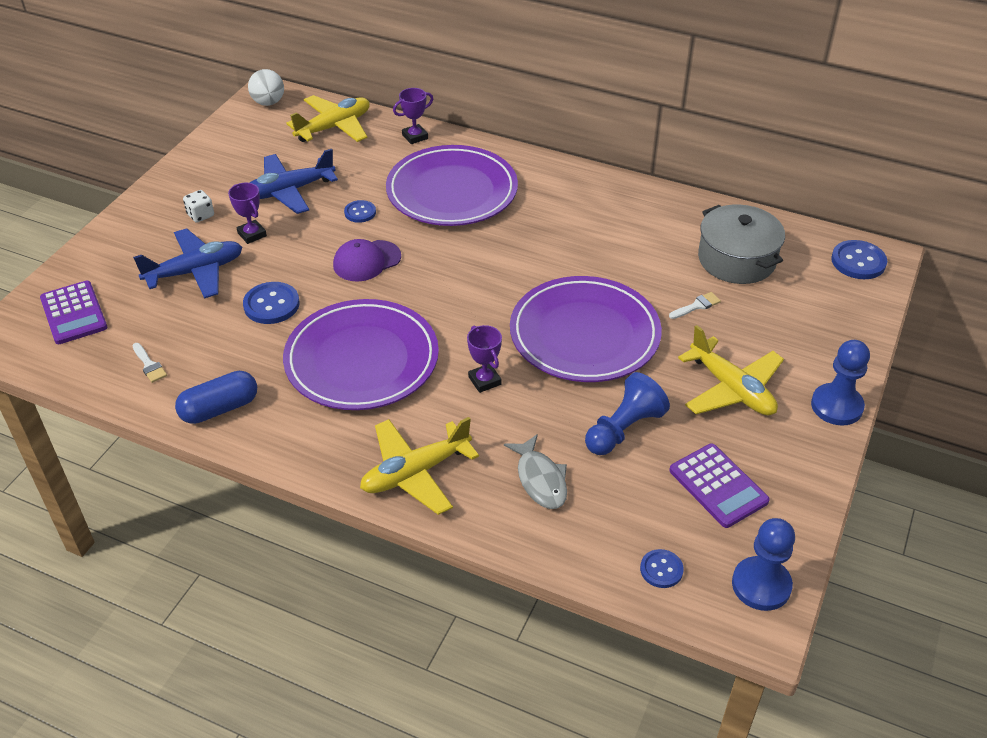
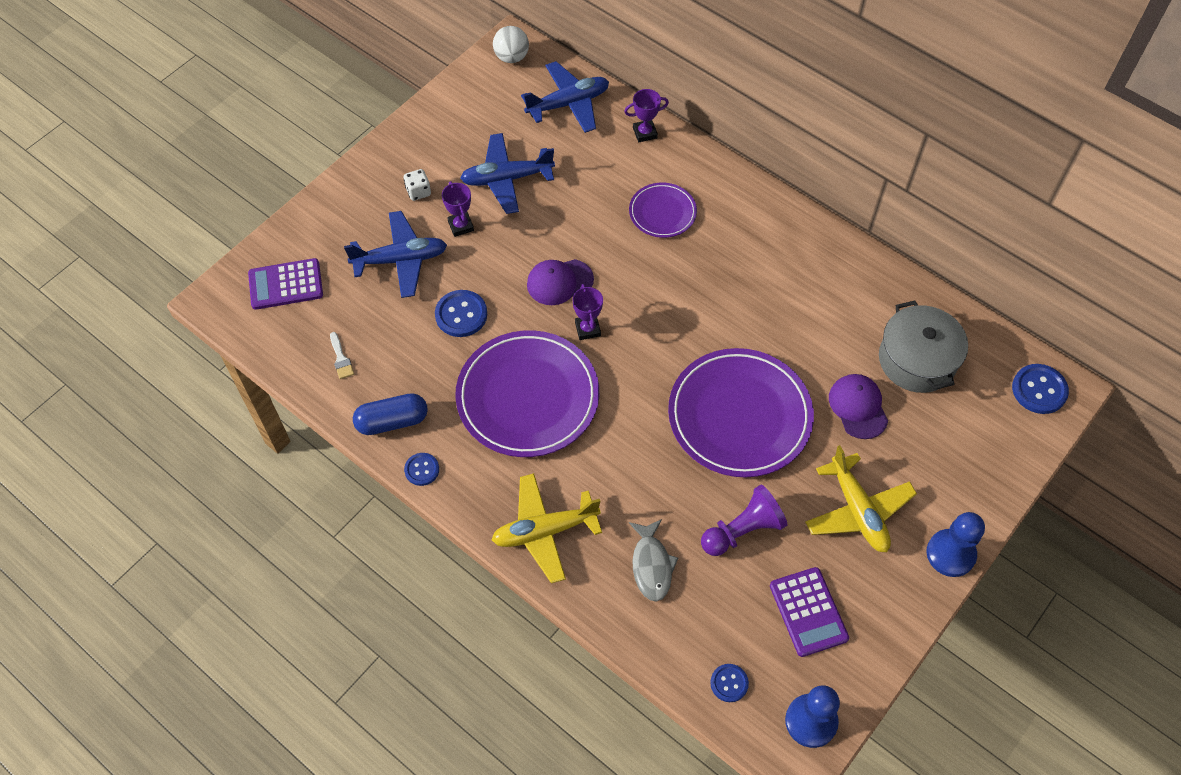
camera: 15 degrees right, 15 degrees up
purple calculator [40,281,108,344] -> purple calculator turned 90 degrees clockwise [248,258,323,310]
yellow plane [286,95,370,142] -> blue plane [521,61,609,133]
blue button [344,200,376,223] -> blue button moved to [404,453,439,486]
purple plate [386,145,518,226] -> purple plate [629,183,697,238], size x0.52
purple trophy [467,325,502,393] -> purple trophy moved to [572,284,603,340]
blue pawn [585,372,670,455] -> purple pawn [701,485,787,556]
white brush [669,292,721,319] -> purple cap [829,374,888,439]

